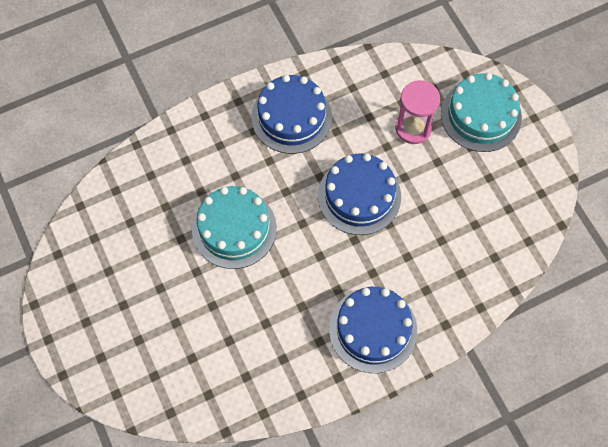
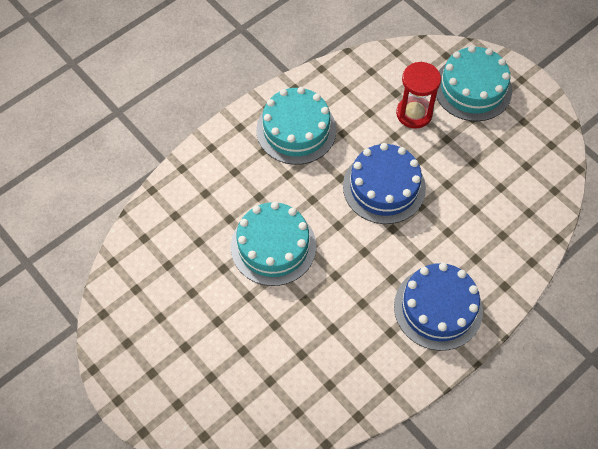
camera: 15 degrees left, 5 degrees down
blue cake [252,75,332,154] -> turquoise cake [256,87,336,165]
pink hourglass [395,80,440,144] -> red hourglass [396,62,441,129]

